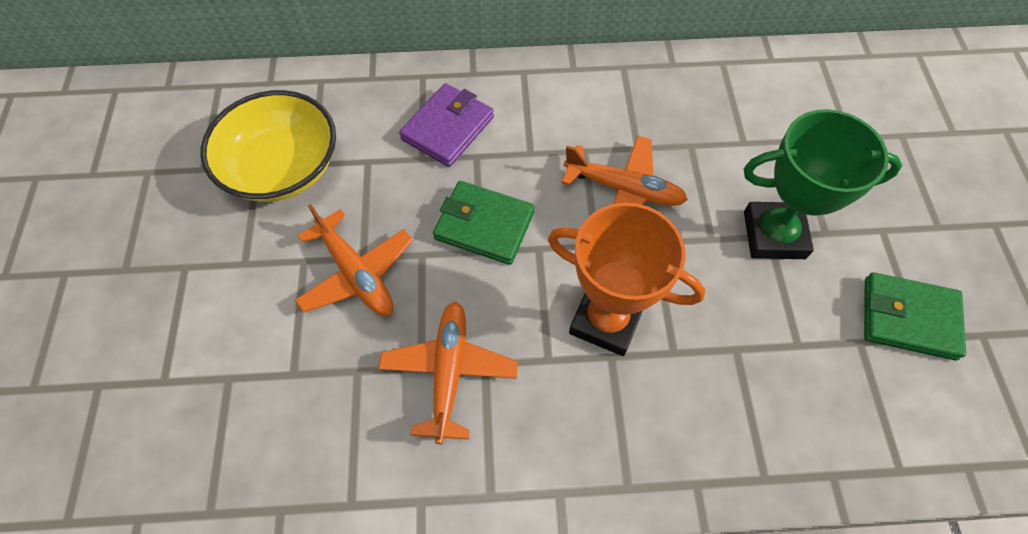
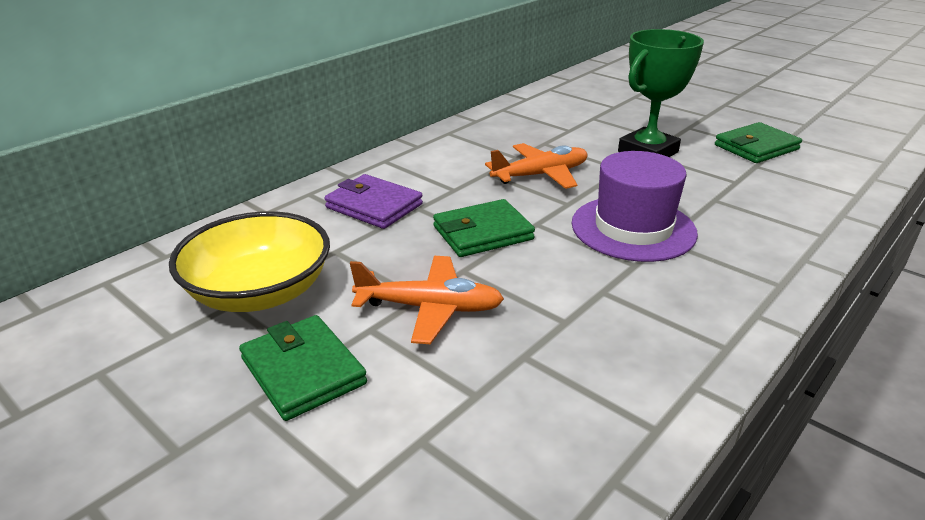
camera: 45 degrees left, 30 degrees down
orange plane [378,301,518,444] -> none
purple wallet [399,83,494,167] -> purple wallet turned 45 degrees counterclockwise [325,174,423,229]
orange trophy [548,203,706,356] -> purple hat [572,151,698,262]
none -> green wallet [239,315,367,421]

